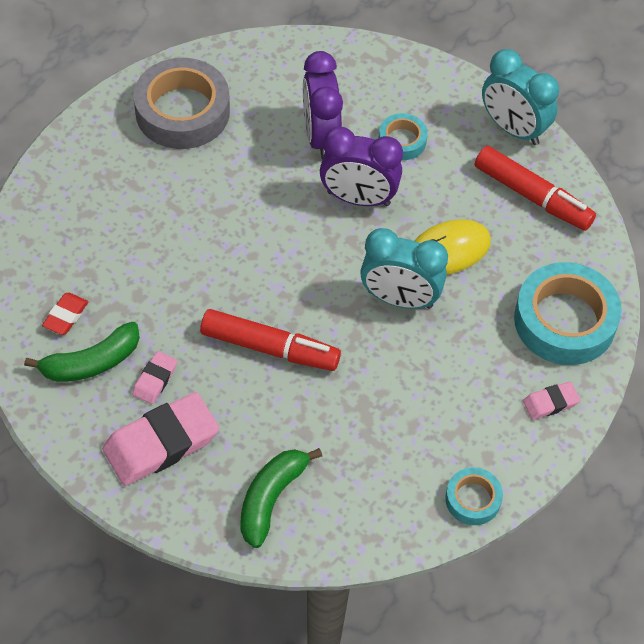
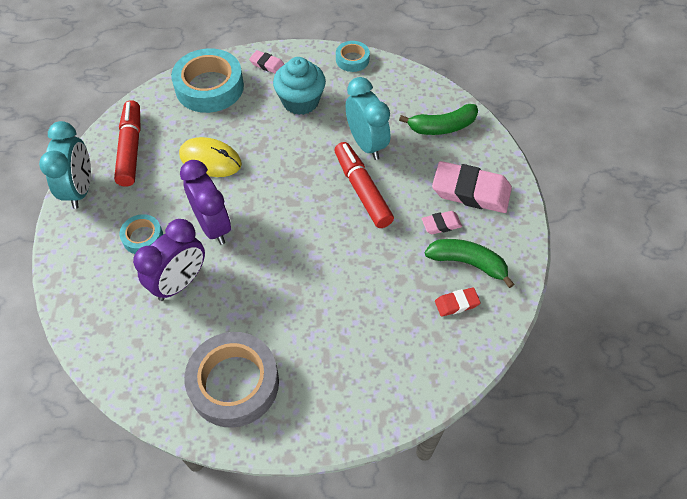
camera: 130 degrees left, 0 degrees up
turquoise clock [360,228,448,309] -> turquoise clock moved to [346,77,390,160]
none -> turquoise cupcake [273,57,326,115]

